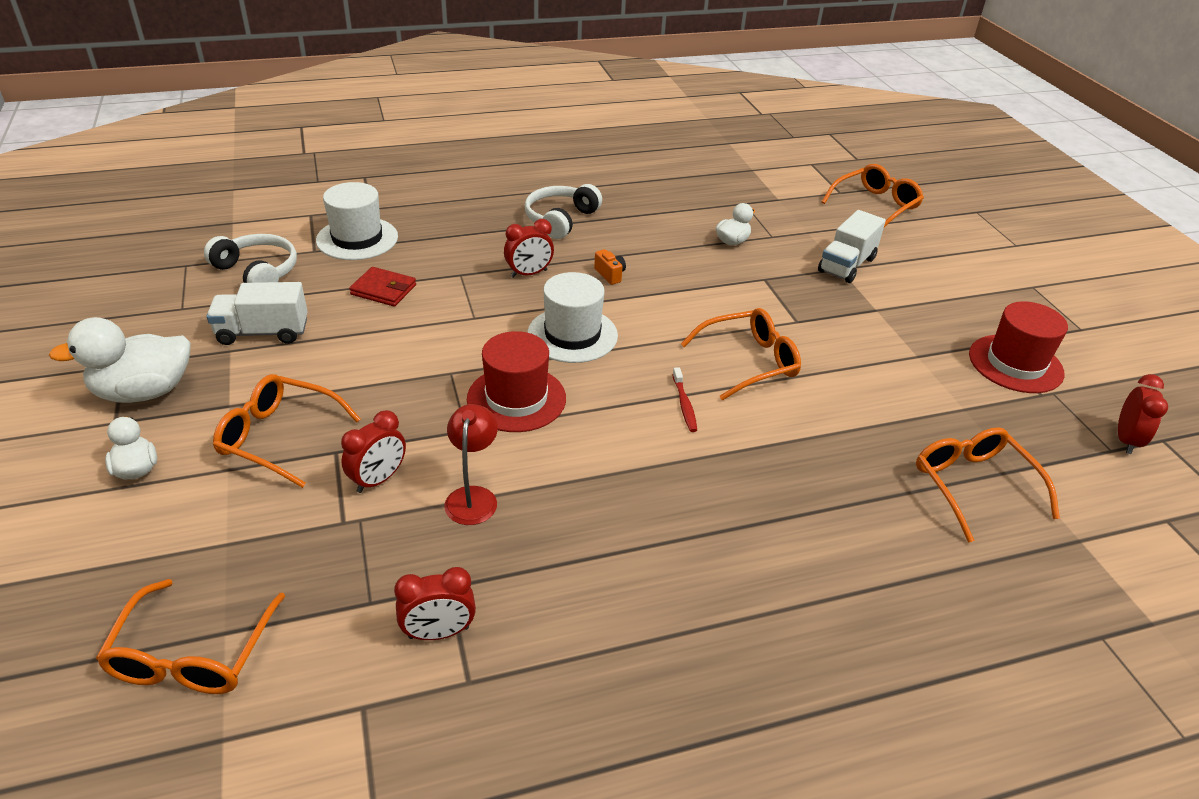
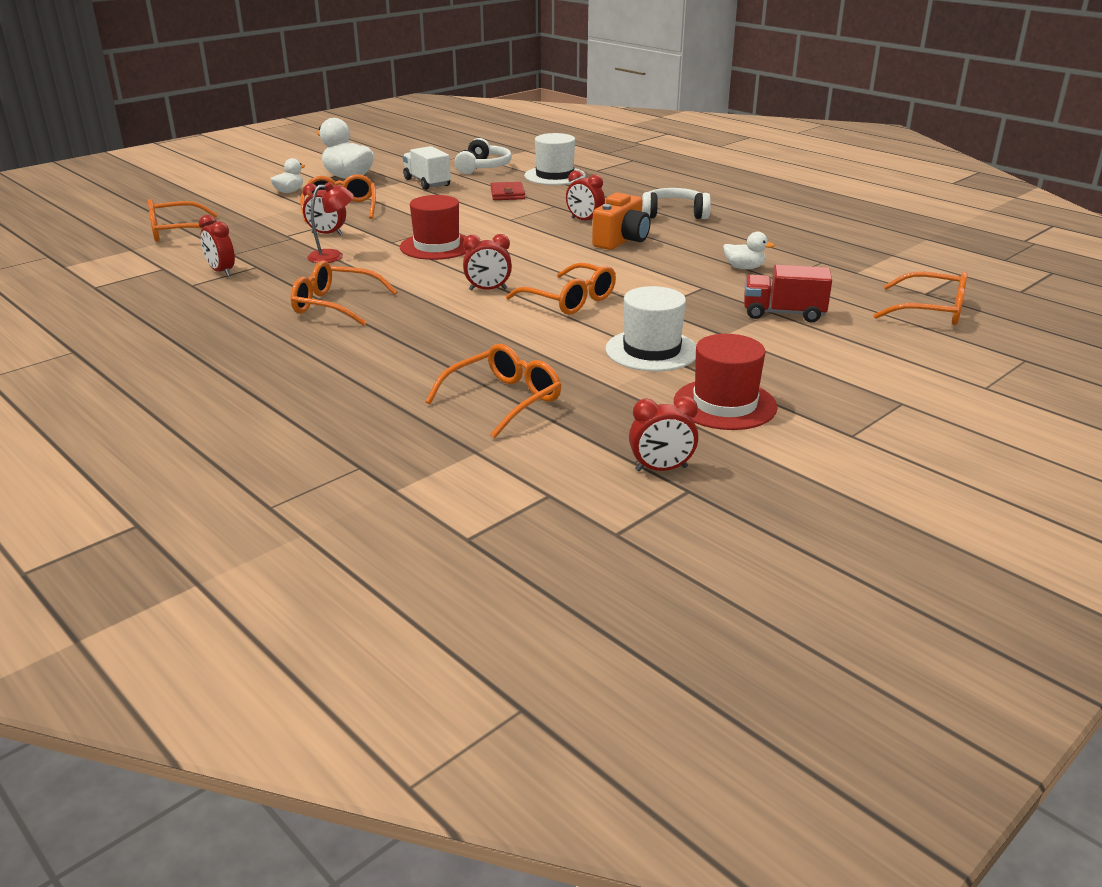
camera: 65 degrees right, 10 degrees down
white hat [527,272,618,363] -> white hat moved to [606,286,696,371]
orange camera [594,249,626,285] -> orange camera [592,192,651,250], size x2.08
red toothbrush [672,367,697,432] -> red clock [463,234,512,291]
white truck [818,210,886,283] -> red truck [744,265,832,322]
none -> orange glasses [290,261,398,326]

